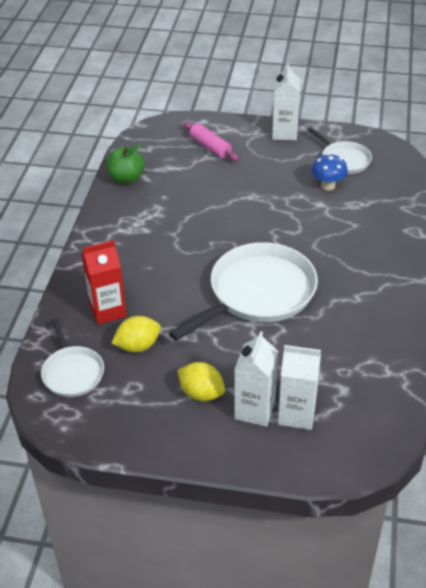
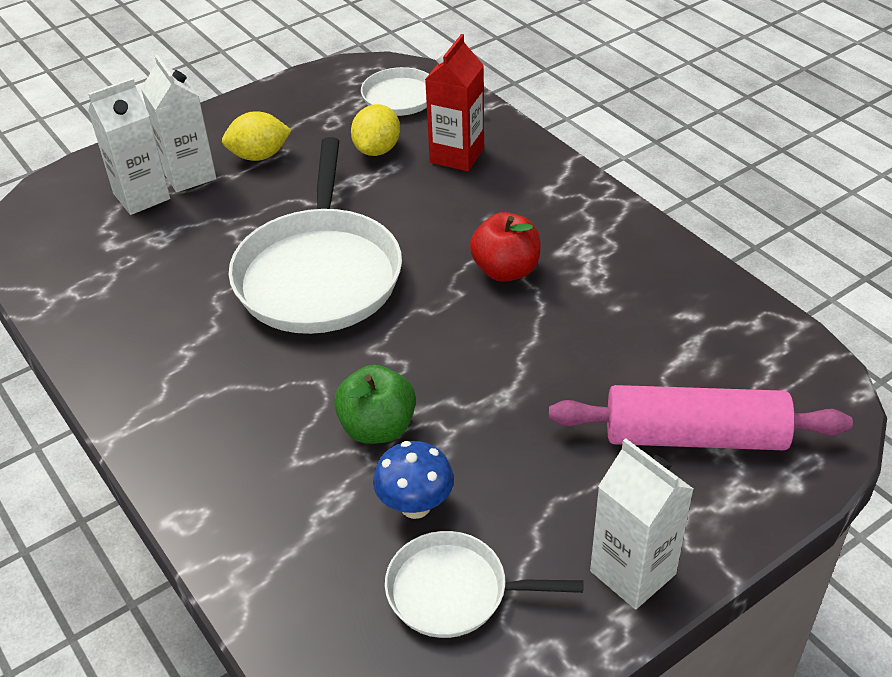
camera: 135 degrees right, 0 degrees up
green apple [107,144,145,184] -> green apple moved to [334,365,416,444]
pink rolling pin [184,122,238,161] -> pink rolling pin [549,385,853,450], size x1.61
none -> red apple [470,212,541,282]

